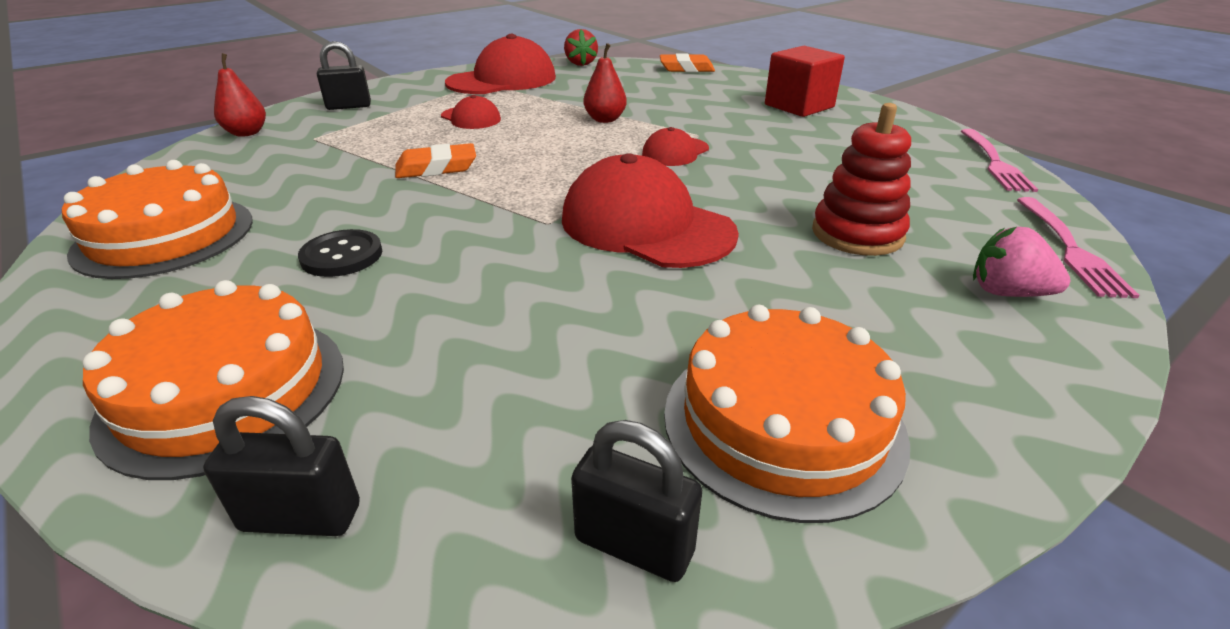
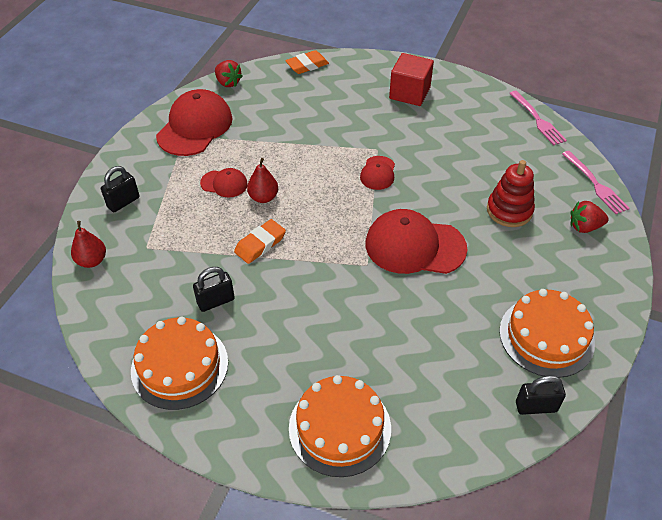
camera: 30 degrees left, 15 degrees up
black padlock [203,396,360,536] -> black padlock moved to [193,267,235,312]
black button [298,229,382,277] -> none
red pear [583,43,627,123] -> red pear moved to [247,158,278,203]
pink strawberry [973,227,1070,297] -> red strawberry [570,201,609,233]

